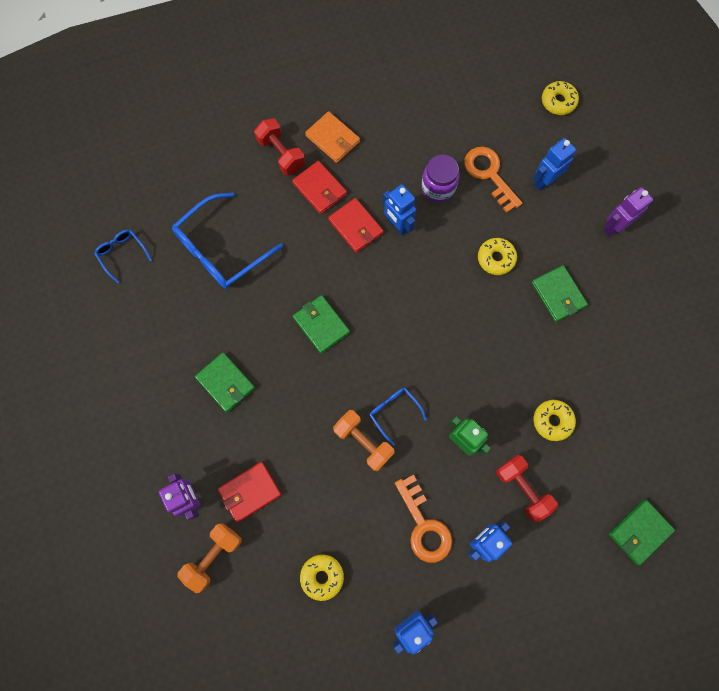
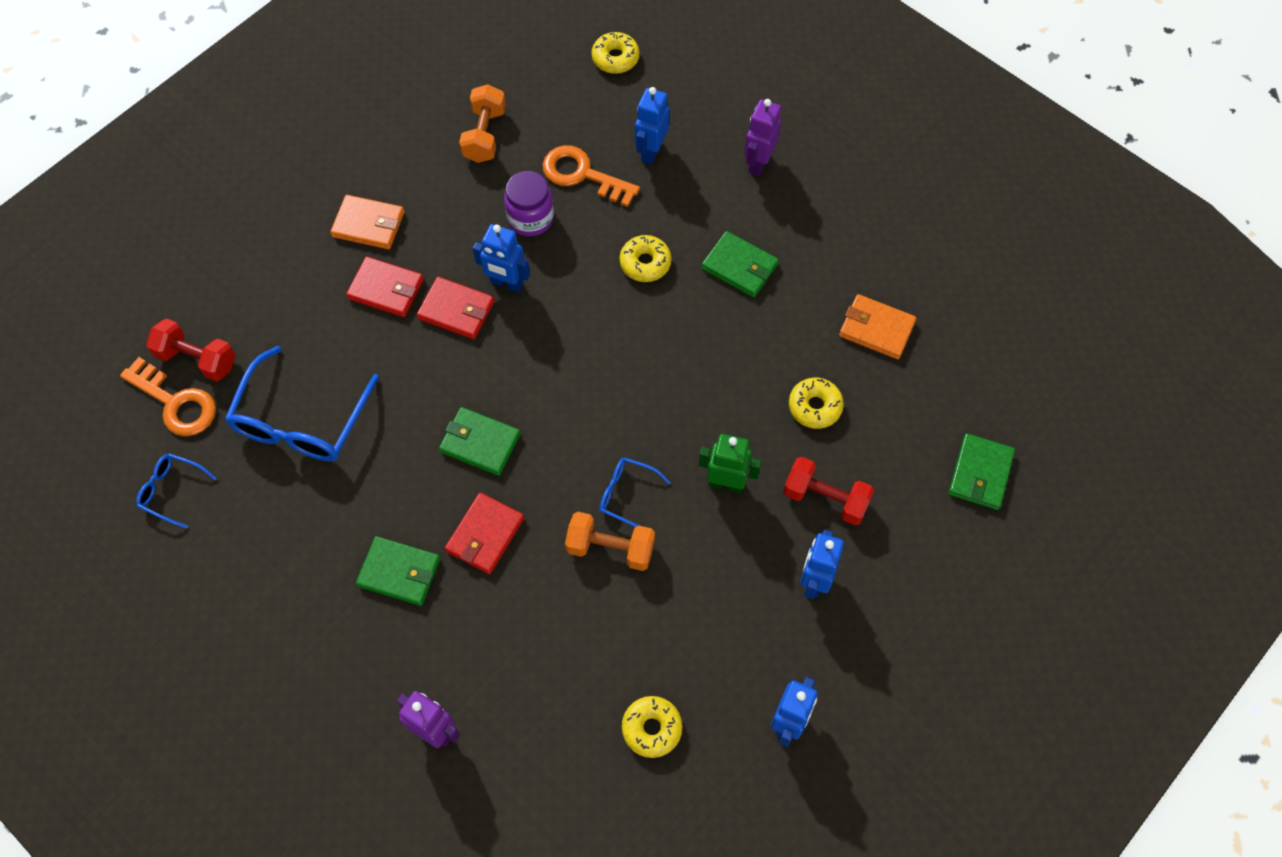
camera: 30 degrees left, 10 degrees down
orange dumbbell [177,523,242,593] -> orange dumbbell moved to [459,84,506,163]
red wallet [218,462,281,523] -> red wallet moved to [445,492,524,574]
red dumbbell [254,118,305,175] -> red dumbbell moved to [146,318,236,382]
orange key [395,475,452,563] -> orange key moved to [120,357,216,436]
none -> orange wallet [839,294,916,359]

